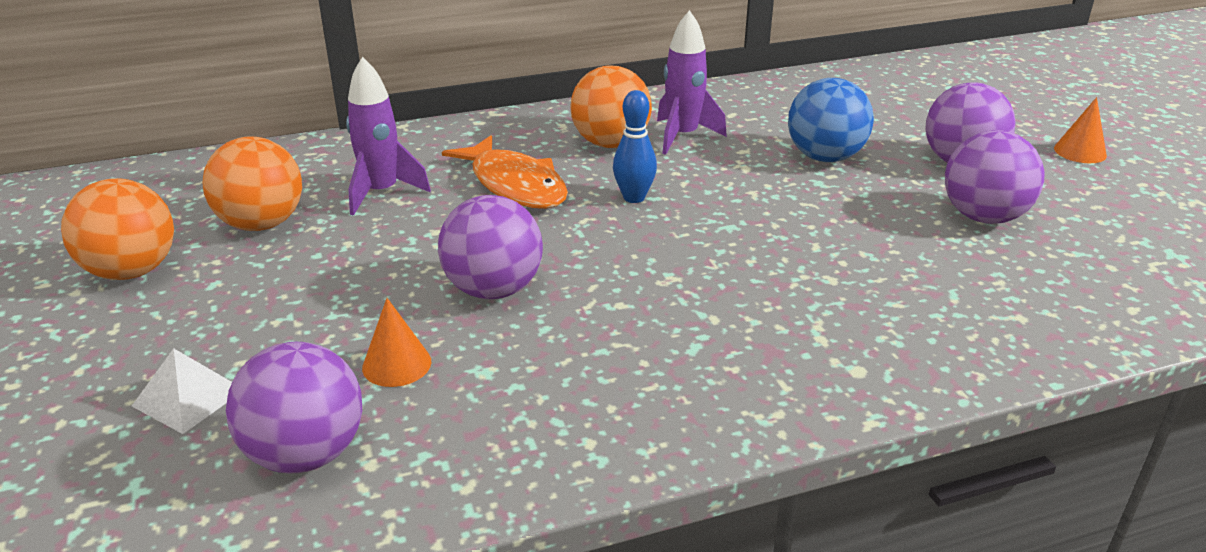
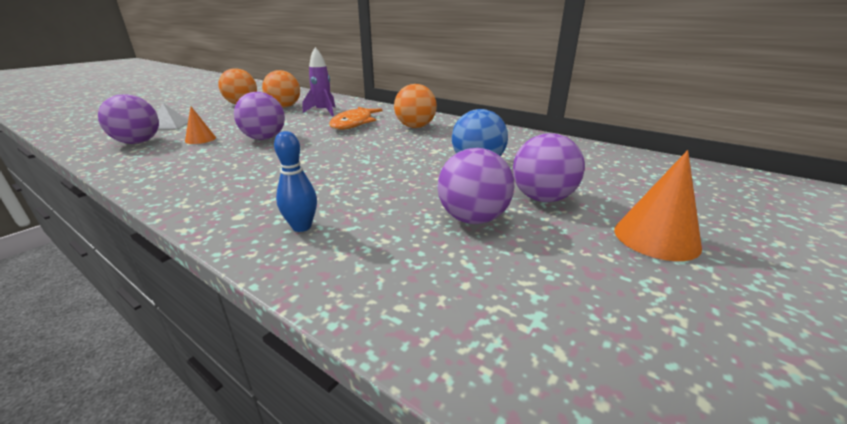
camera: 55 degrees right, 5 degrees down
blue bowling pin [613,90,657,203] -> blue bowling pin moved to [274,131,317,232]
purple rocket [657,10,727,155] -> none
orange cone [1054,97,1107,163] -> orange cone [614,150,702,261], size x1.61

